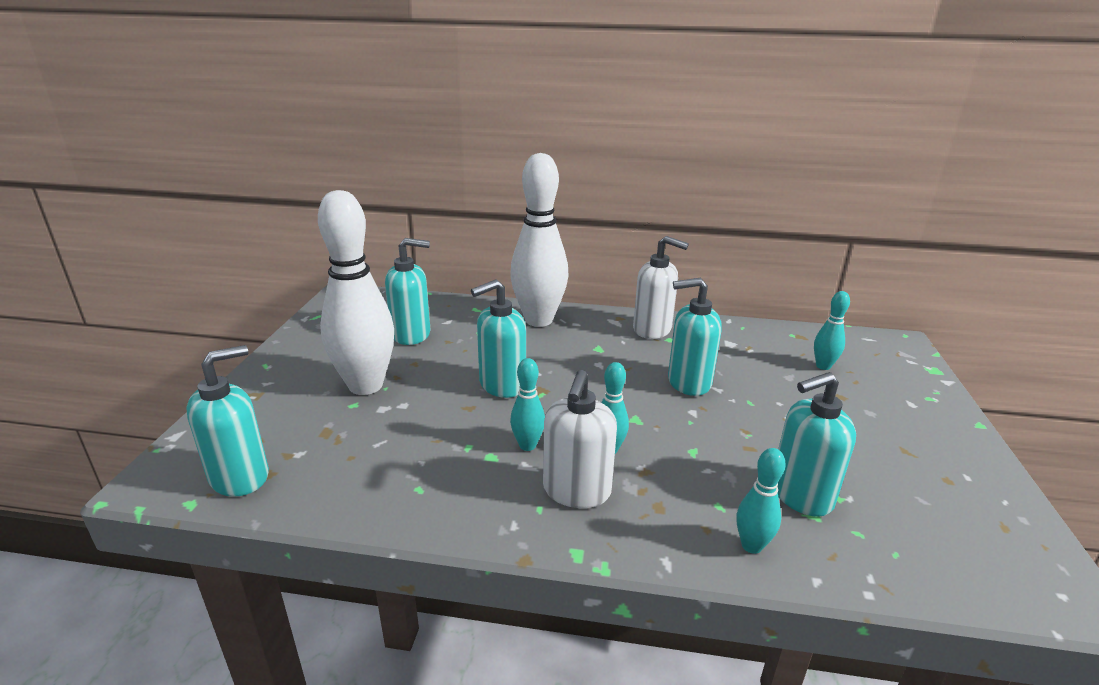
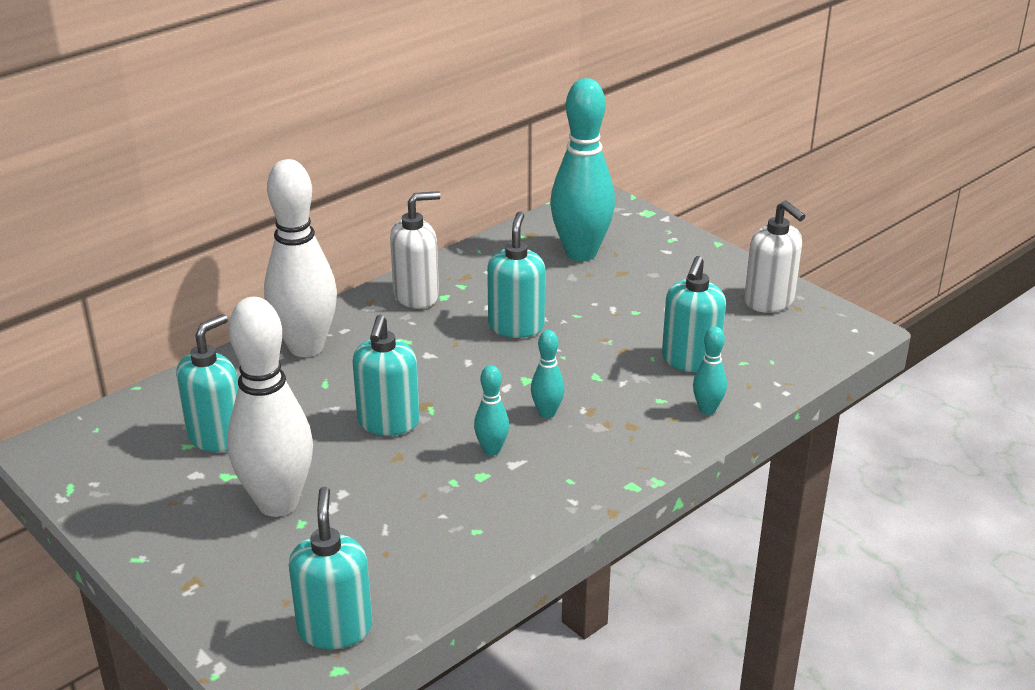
camera: 50 degrees left, 5 degrees up
white soap dispenser [543,370,617,508] -> white soap dispenser moved to [744,200,805,313]
turquoise soap dispenser [668,278,722,396] -> turquoise soap dispenser turned 150 degrees clockwise [487,211,545,338]
turquoise bowling pin [814,291,850,370] -> turquoise bowling pin [550,78,615,261], size x2.24

